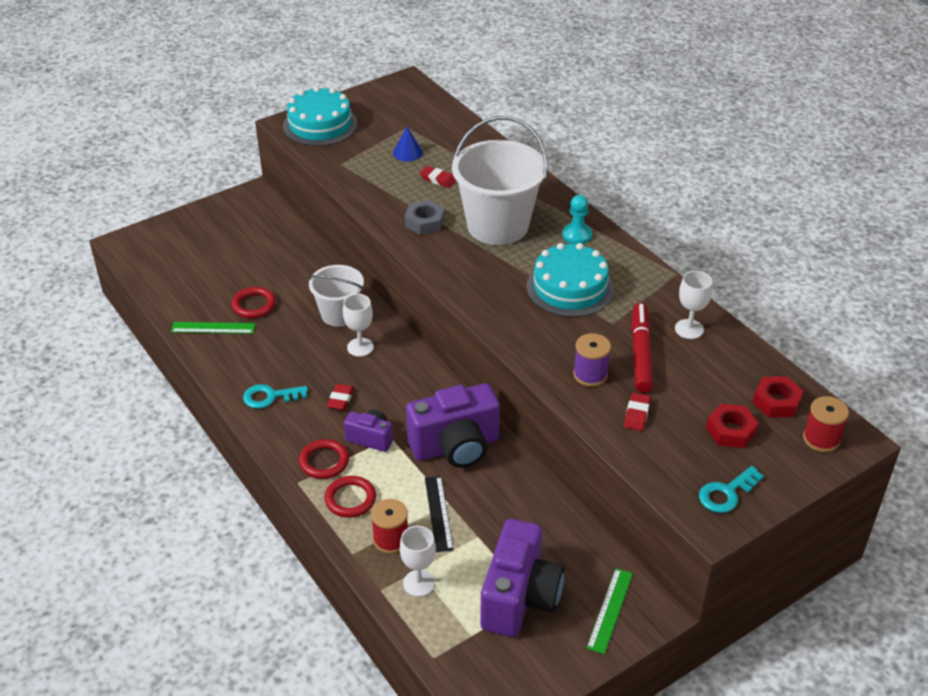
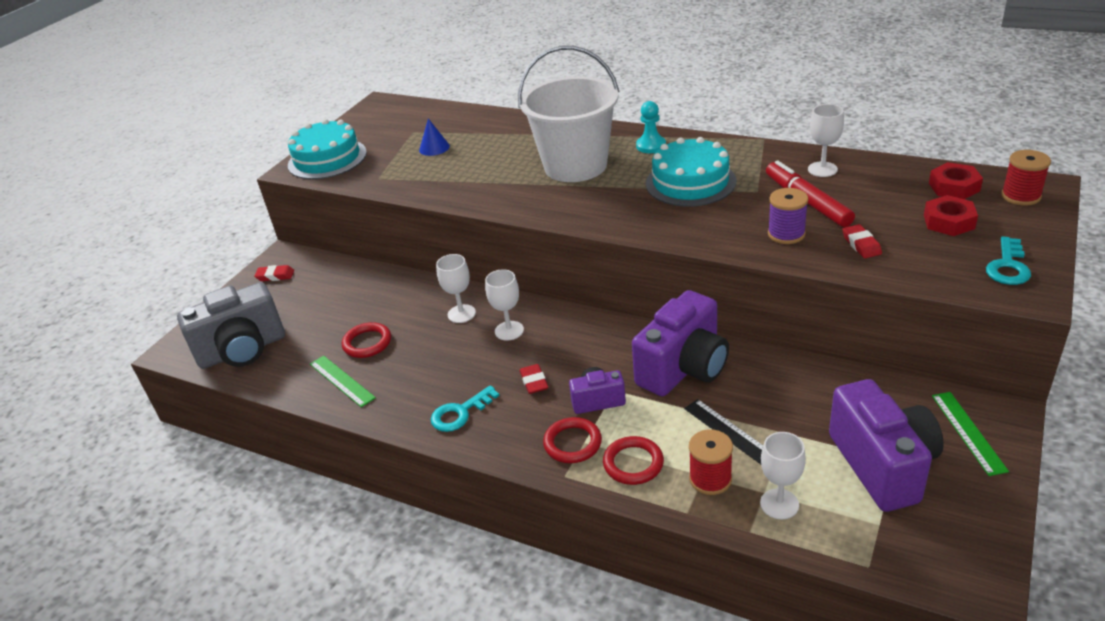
camera: 25 degrees left, 5 degrees down
green ruler [171,322,255,334] -> green ruler turned 75 degrees clockwise [310,356,376,407]
white bucket [308,265,364,327] -> white goblet [436,254,476,323]
grey nut [405,200,445,235] -> none
red eraser [420,166,456,188] -> red eraser moved to [254,265,294,281]
none -> grey camera [177,282,285,369]

